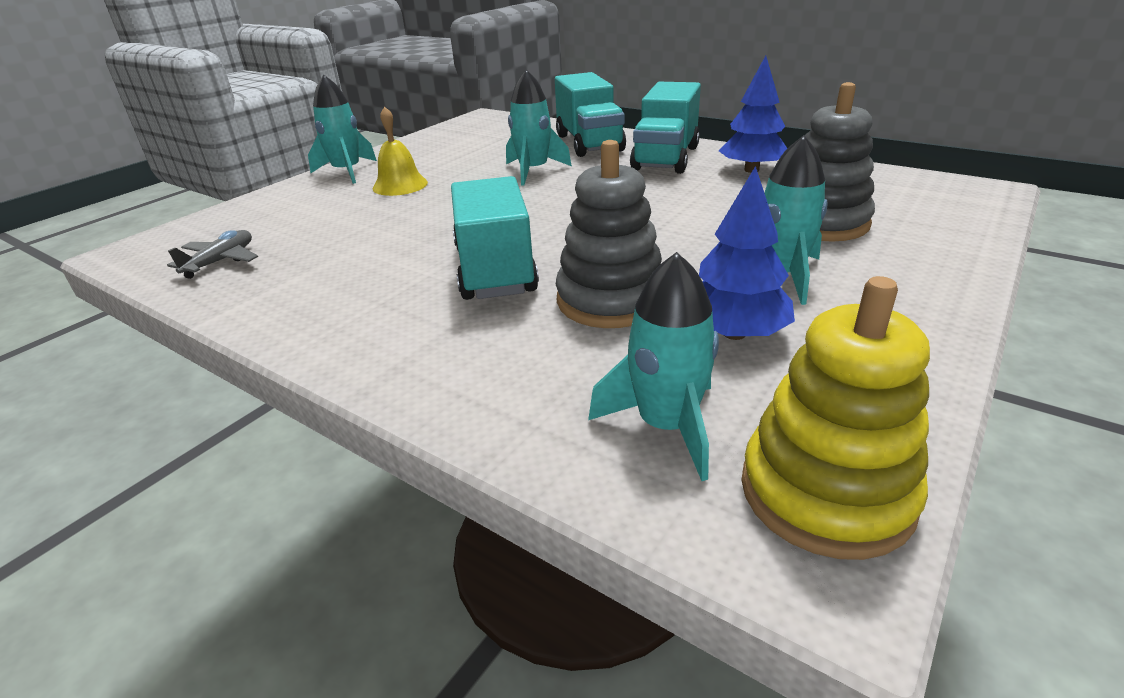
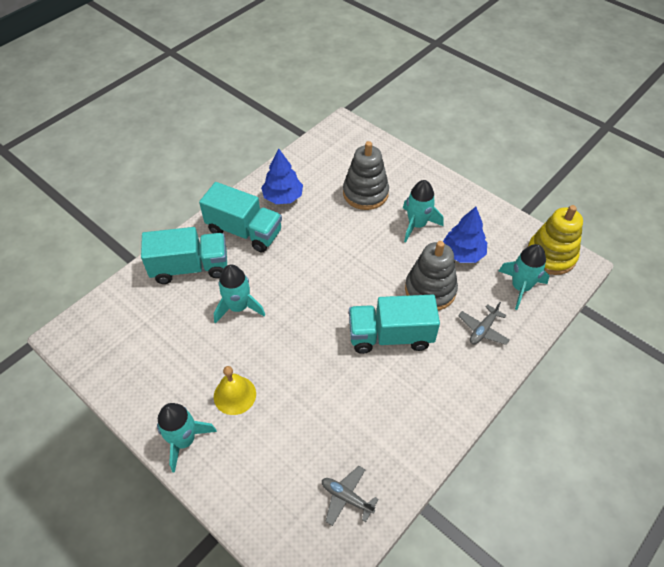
camera: 85 degrees left, 20 degrees up
none -> grey plane [458,302,510,345]

